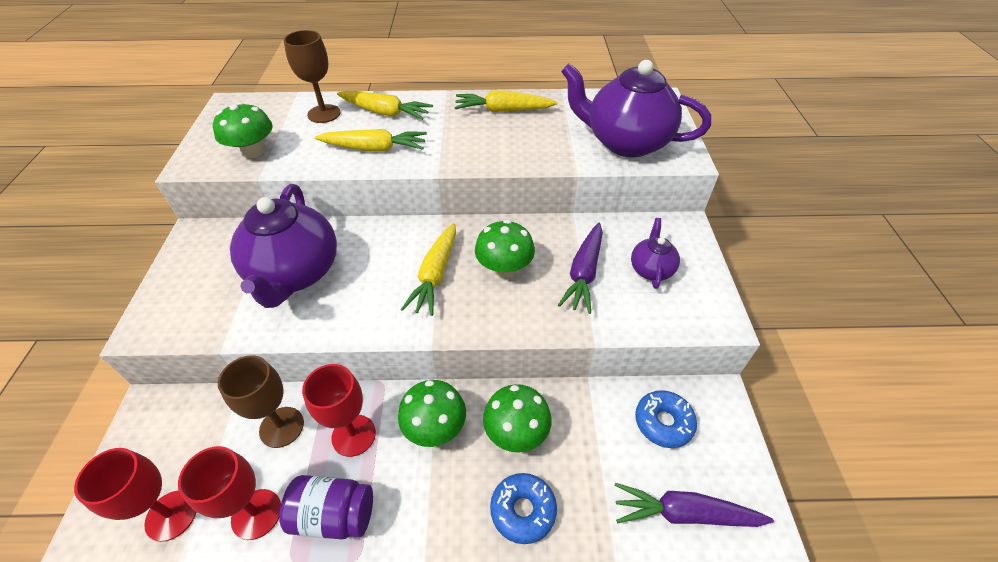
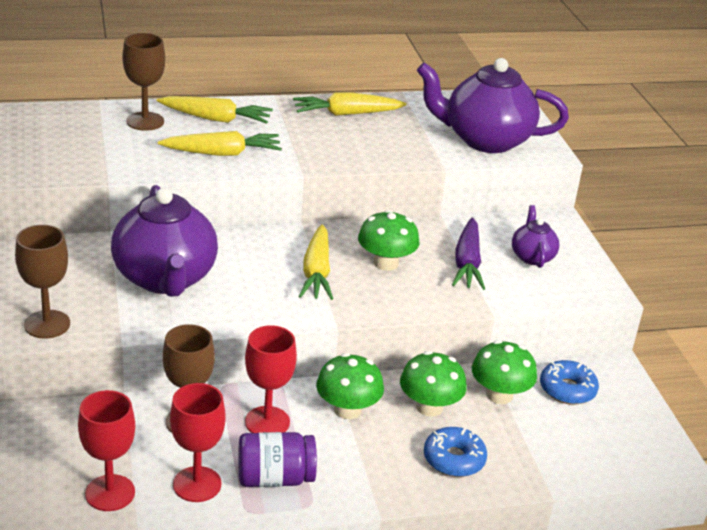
camera: 15 degrees left, 15 degrees down
green mushroom [213,102,273,158] -> green mushroom moved to [472,340,537,404]
purple carrot [615,483,774,527] -> none
none -> brown goblet [15,225,70,339]

